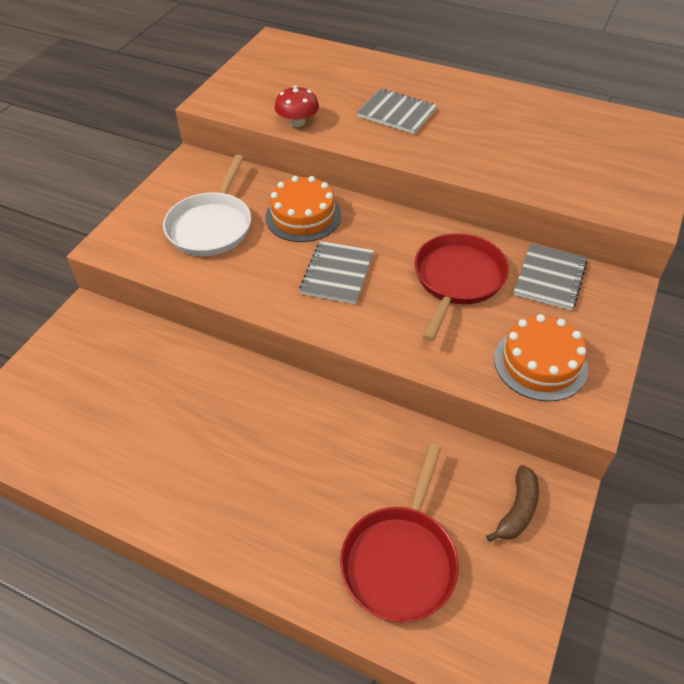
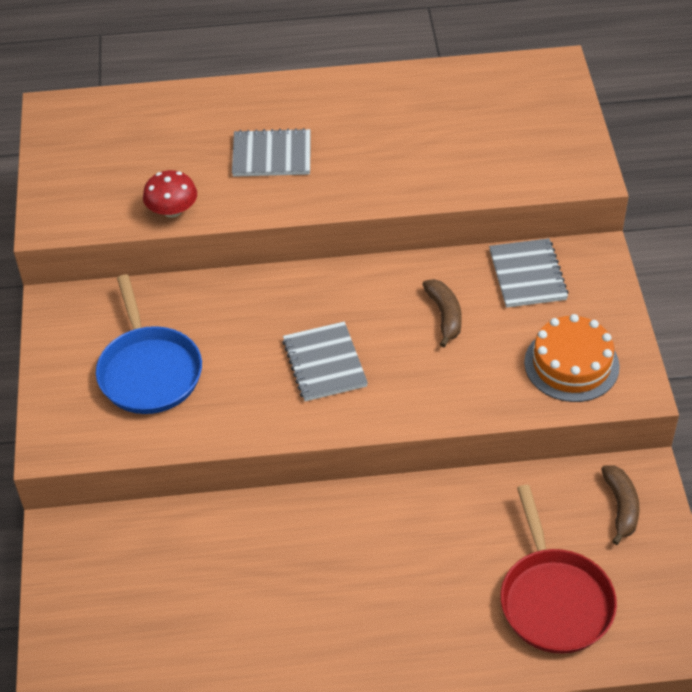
camera: 30 degrees left, 0 degrees up
white pan [163,155,251,256] -> blue pan [96,275,202,414]
orange cake [265,176,341,242] -> none
red pan [414,233,509,341] -> brown banana [422,279,462,347]

